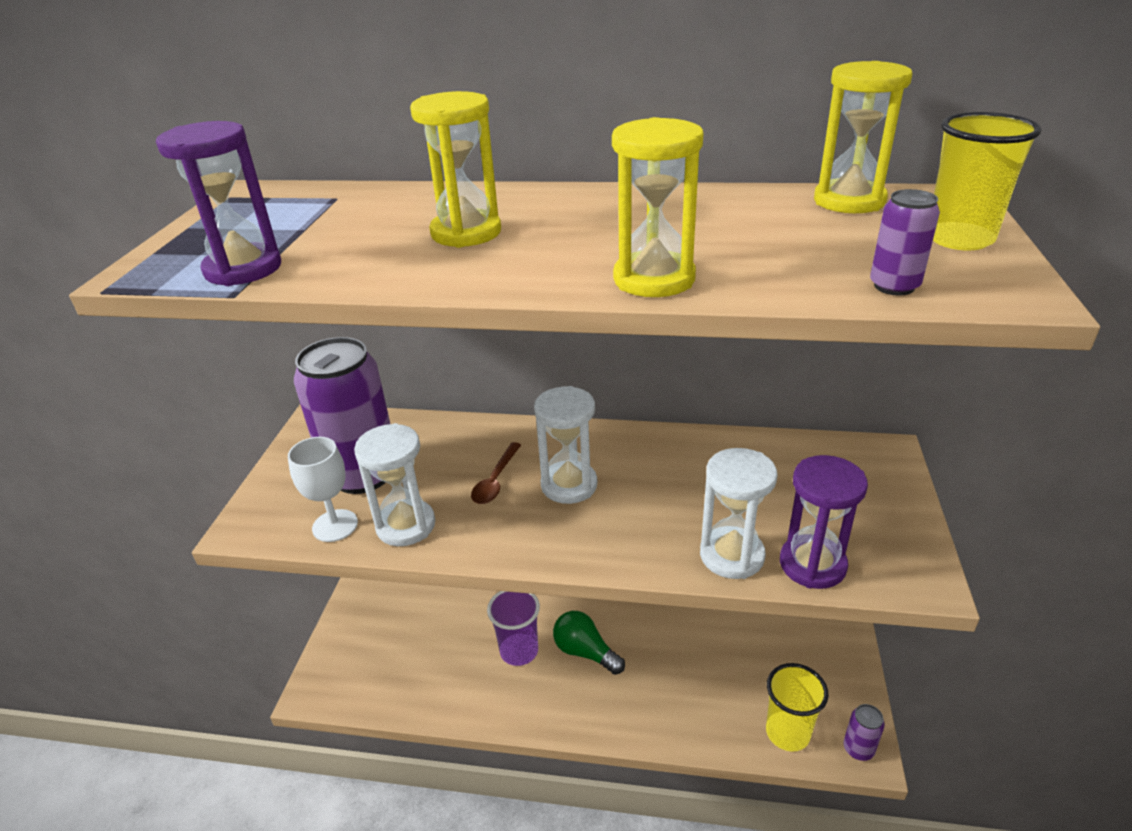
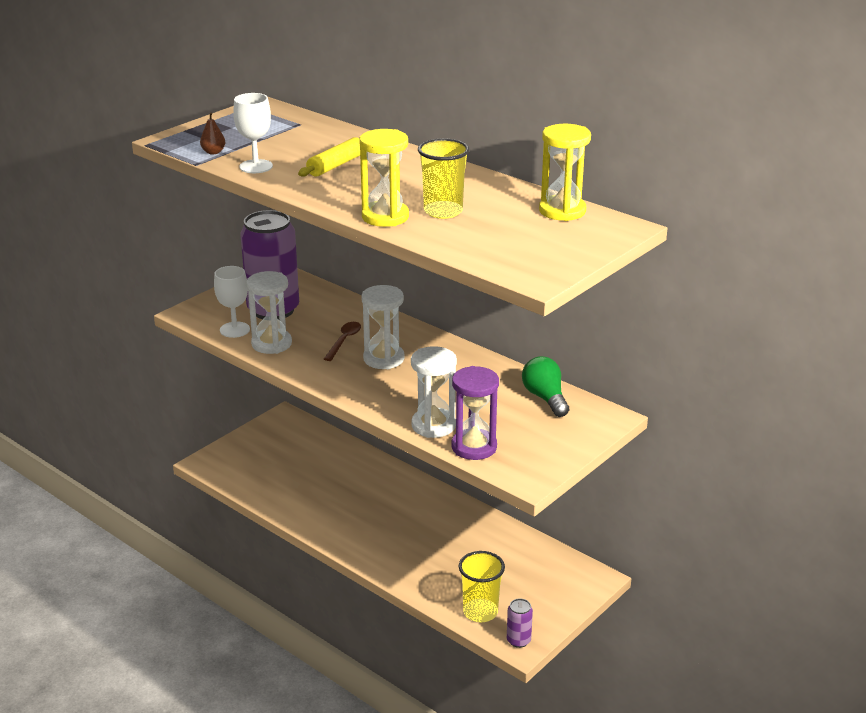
camera: 30 degrees right, 5 degrees down
purple hourglass [156,121,281,286] -> brown pear [200,113,225,155]
yellow hourglass [410,91,501,248] -> yellow rolling pin [298,137,360,177]
brown spoon [471,442,521,504] -> brown spoon turned 150 degrees clockwise [324,322,361,361]
purple cup [487,591,540,666] -> none
green light bulb [553,611,625,675] -> green light bulb moved to [522,356,569,417]
purple can [870,189,940,295] -> none
yellow cup [933,112,1042,250] -> yellow cup moved to [418,138,470,219]
none -> white goblet [233,93,273,173]

